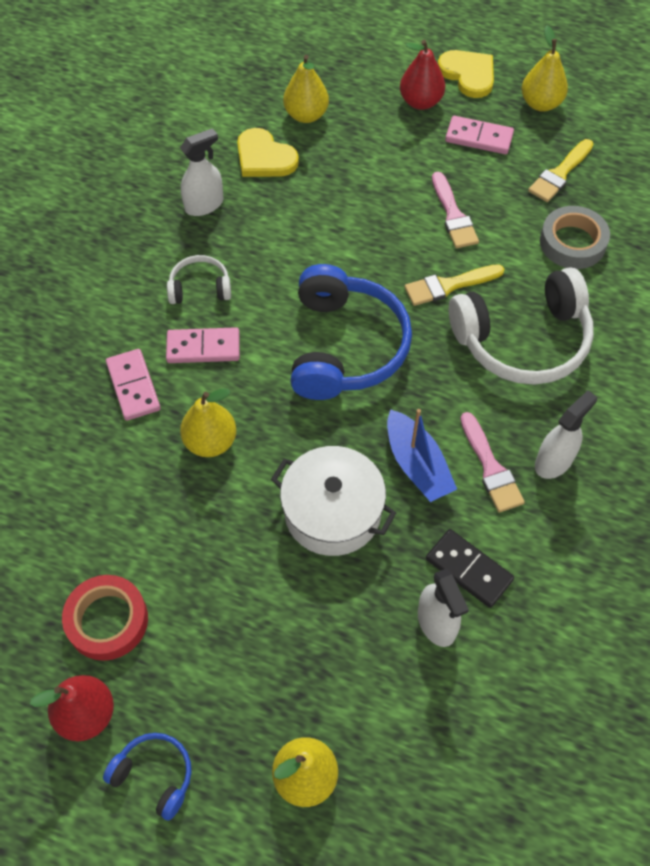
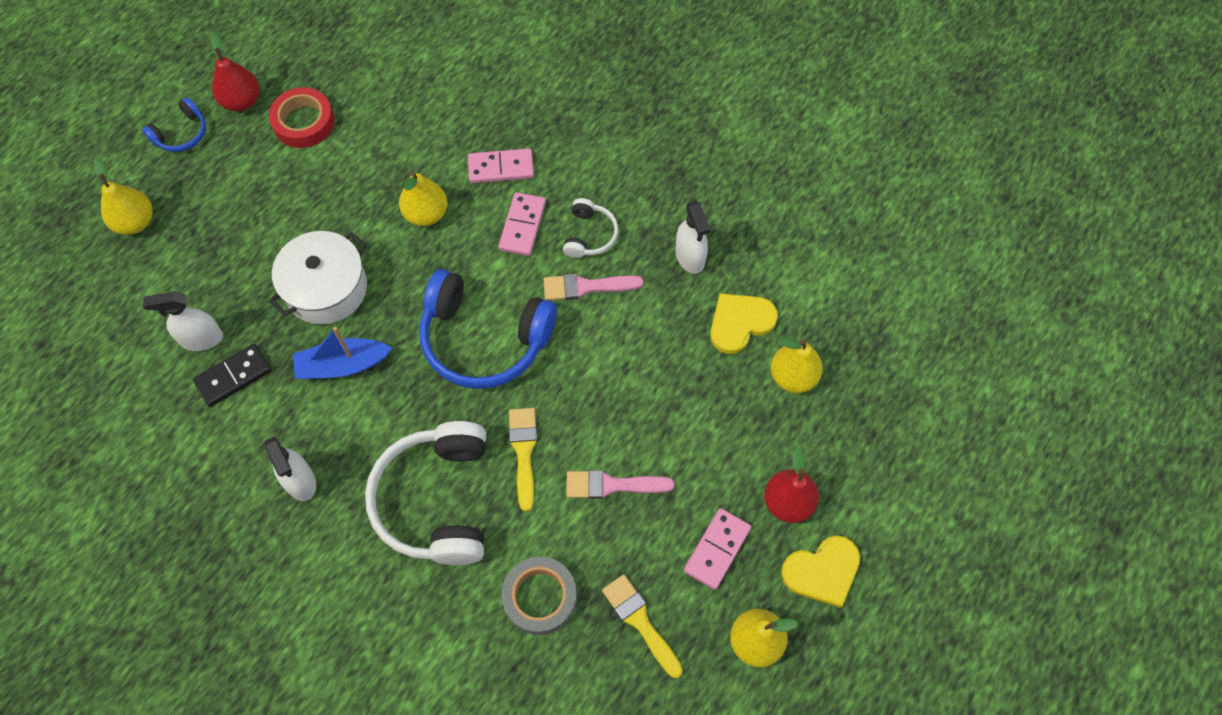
camera: 105 degrees right, 5 degrees up
pink brush [460,412,525,512] -> pink brush moved to [543,274,644,300]

